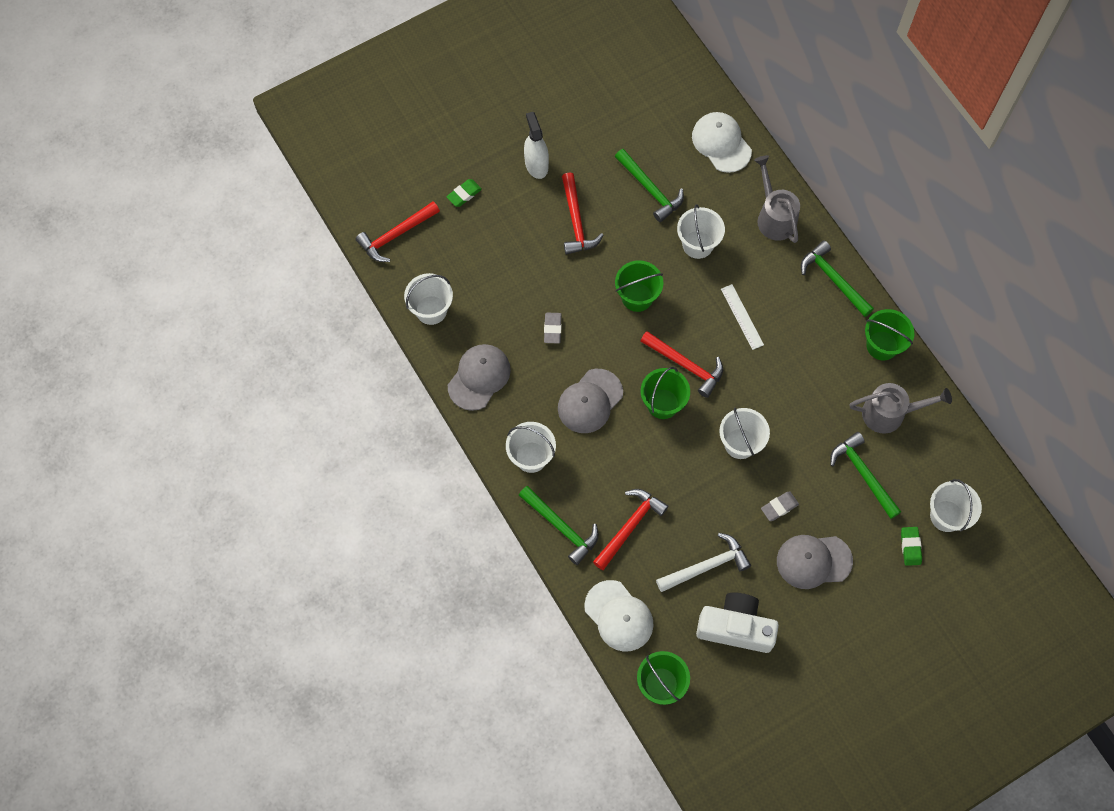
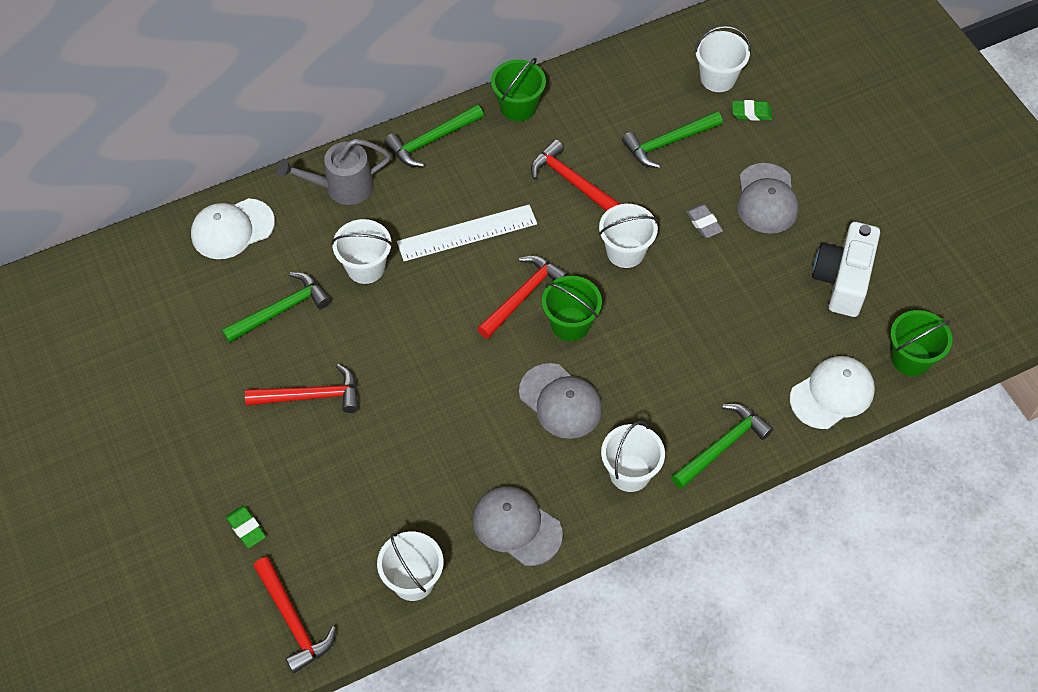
camera: 85 degrees left, 10 degrees down
white spray bottle [524,112,549,179] -> none
grey eraser [544,313,562,343] -> none
red hammer [593,489,668,570] -> red hammer moved to [531,139,621,211]
green bucket [615,260,663,312] -> none
white hammer [656,533,751,592] -> none
white ruler [721,284,764,350] -> white ruler [397,205,537,261], size x1.62
grey watering can [850,383,952,434] -> none

